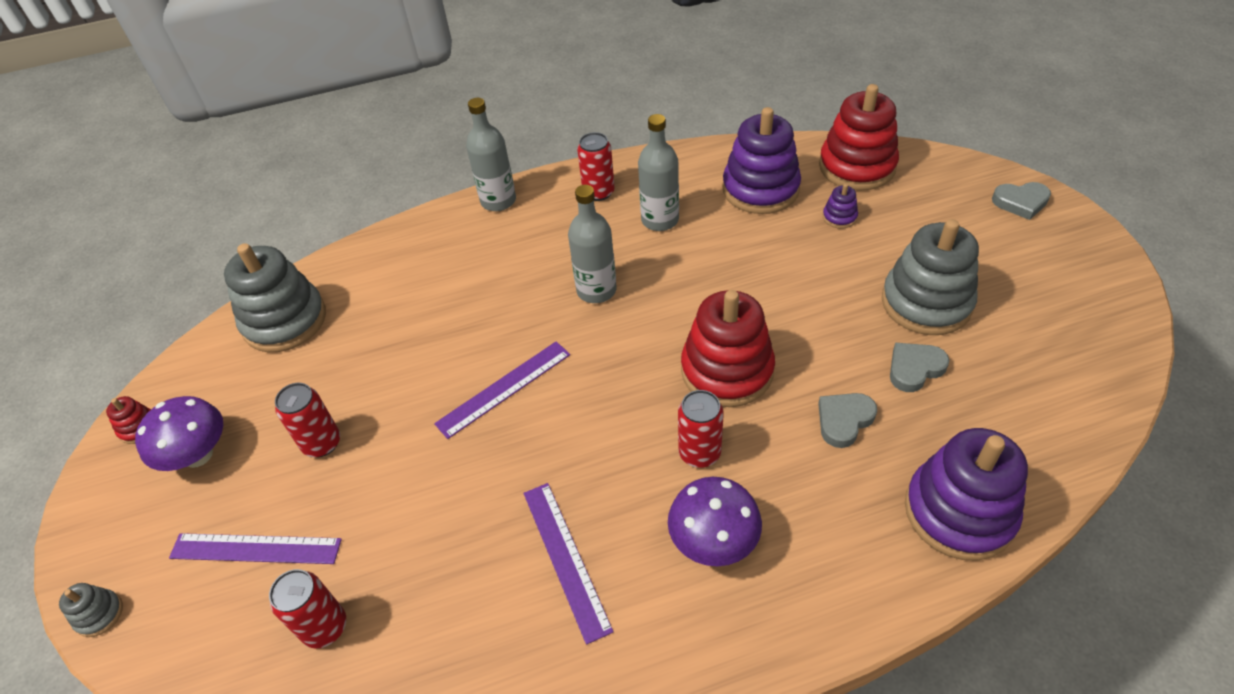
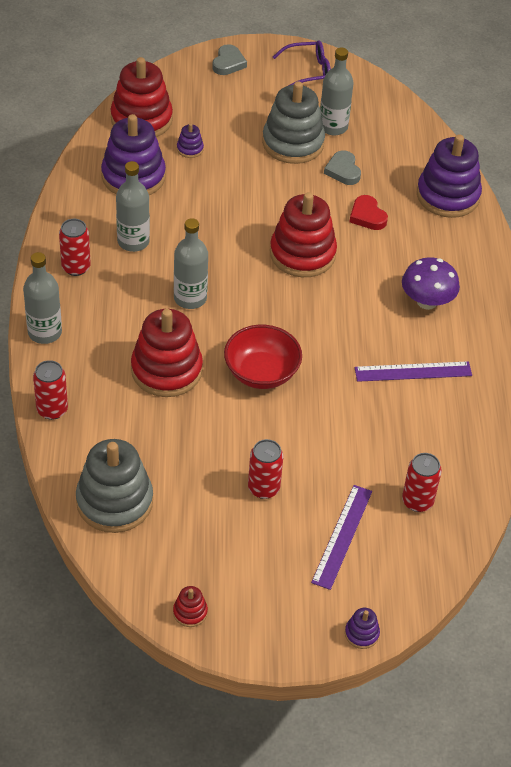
camera: 80 degrees left, 0 degrees up
grey stacking toy [59,583,123,637] -> purple stacking toy [345,608,380,649]
purple mushroom [135,396,223,471] -> none
purple ruler [434,341,570,439] -> red bowl [224,325,302,389]
red can [678,390,724,468] -> red can moved to [33,360,68,420]
grey heart [818,393,877,448] -> red heart [349,195,388,230]
none -> red stacking toy [131,309,203,397]
none -> purple glasses [273,40,331,86]
none -> grey bottle [320,48,354,135]

